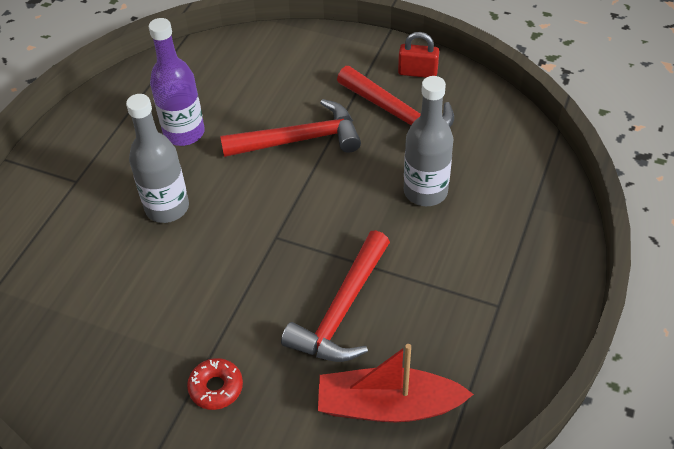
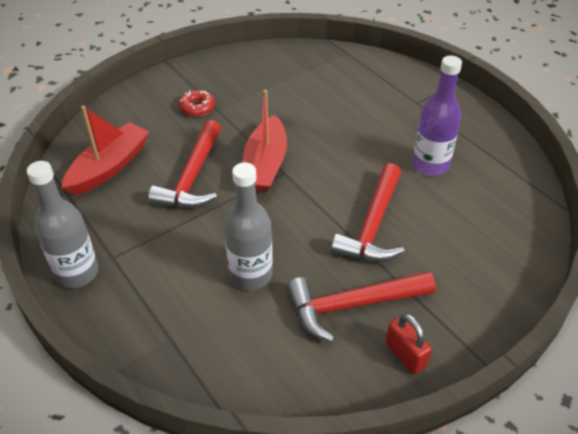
camera: 120 degrees right, 5 degrees down
grey bottle [126,94,189,223] -> grey bottle moved to [27,161,98,288]
red hammer [281,230,390,362] -> red hammer turned 135 degrees counterclockwise [148,120,221,209]
red padlock [398,32,439,78] -> red padlock turned 75 degrees counterclockwise [386,314,432,374]
none -> red boat [242,90,287,192]

